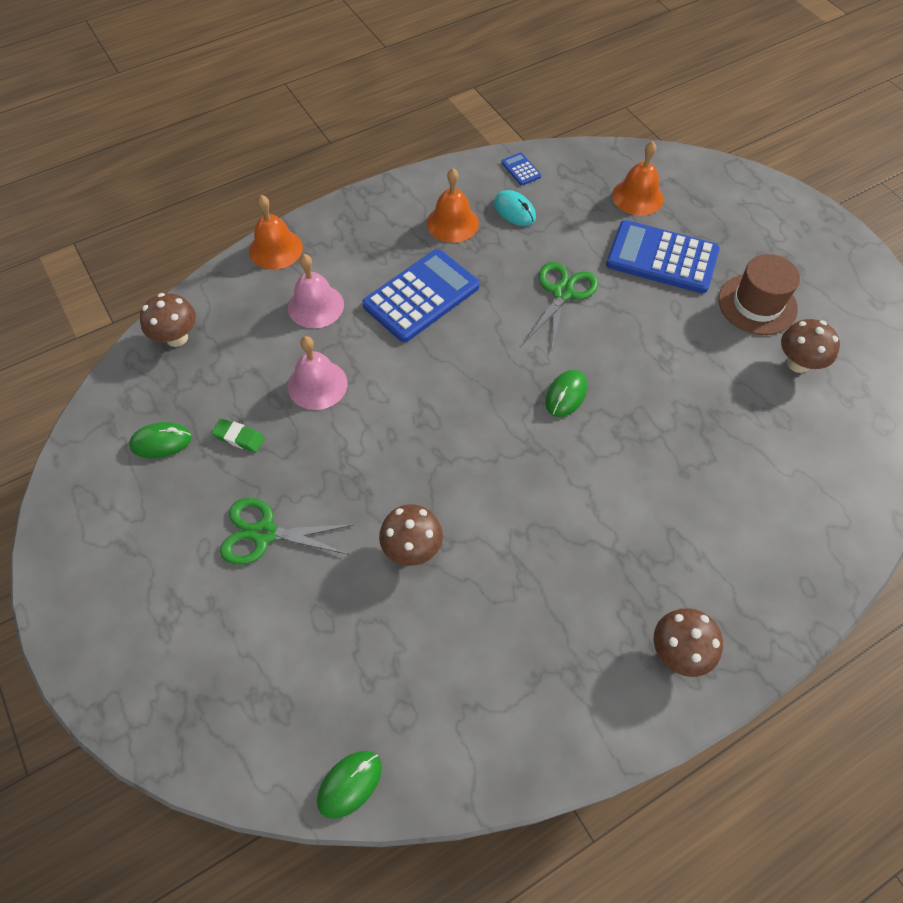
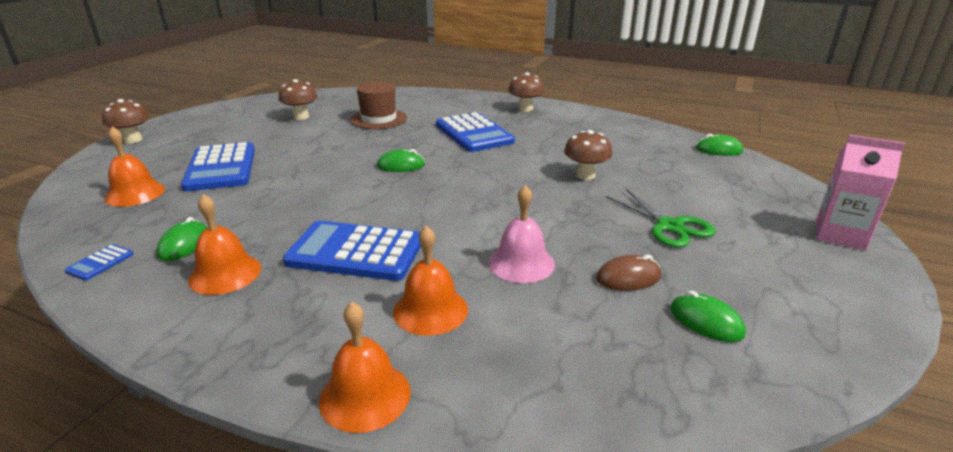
camera: 125 degrees left, 30 degrees down
brown mushroom [140,293,196,347] -> brown mushroom moved to [102,99,150,143]
green eraser [212,419,265,453] -> brown mouse [596,255,661,291]
pink bell [288,254,344,328] -> orange bell [393,226,468,336]
turquoise mouse [494,190,536,226] -> green mouse [157,217,207,261]
green scissors [525,262,598,350] -> none
brown hat [719,254,800,335] -> brown hat moved to [350,82,407,129]
none -> blue calculator [436,112,515,152]
none -> pink carton [816,135,905,250]

